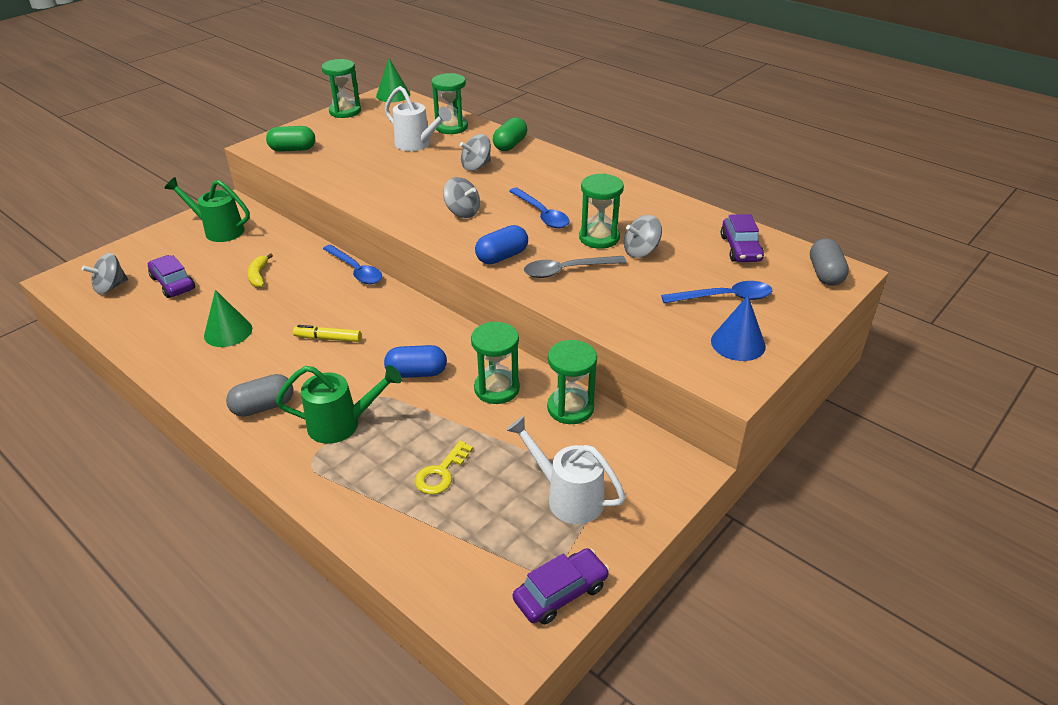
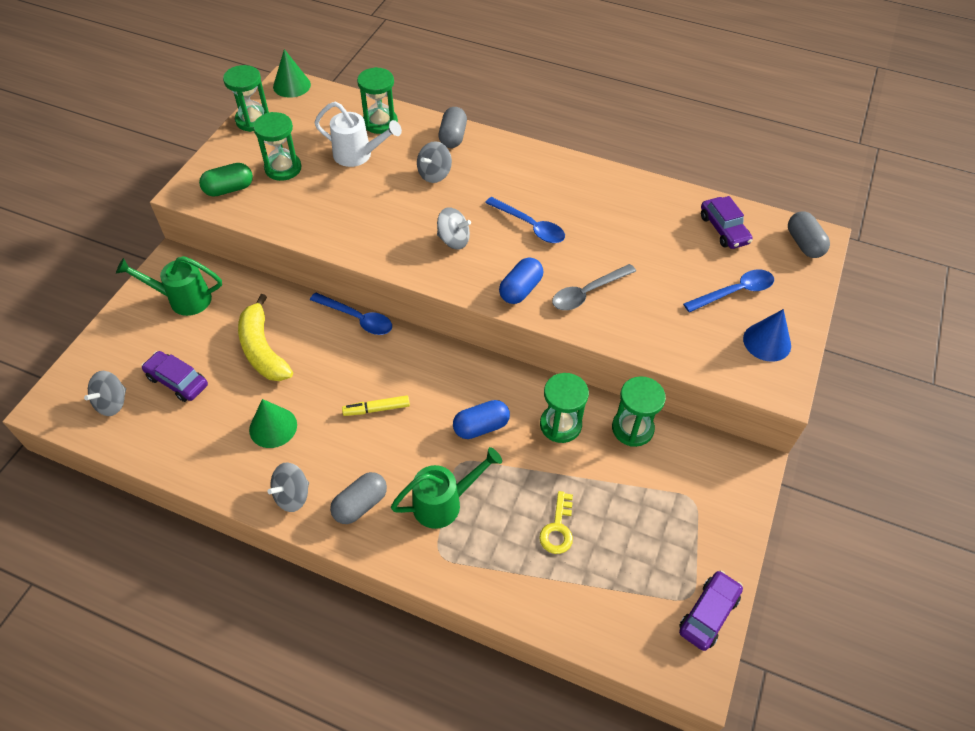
camera: 20 degrees left, 15 degrees up
yellow banana [248,253,273,288] -> yellow banana [238,294,293,381], size x1.92
green capsule [493,117,527,151] -> grey capsule [439,107,467,148]
white watering can [506,416,626,524] -> none
green hourglass [579,173,624,249] -> green hourglass moved to [253,112,301,181]
grey spinning top [624,215,662,258] -> grey spinning top moved to [268,462,309,512]

